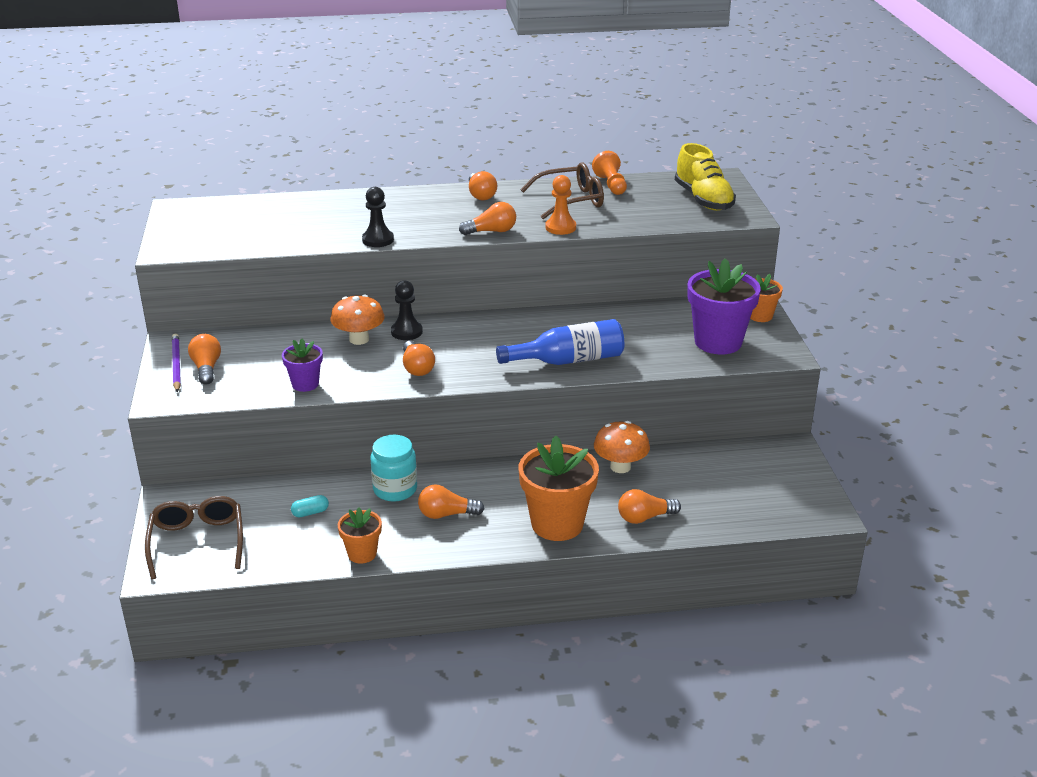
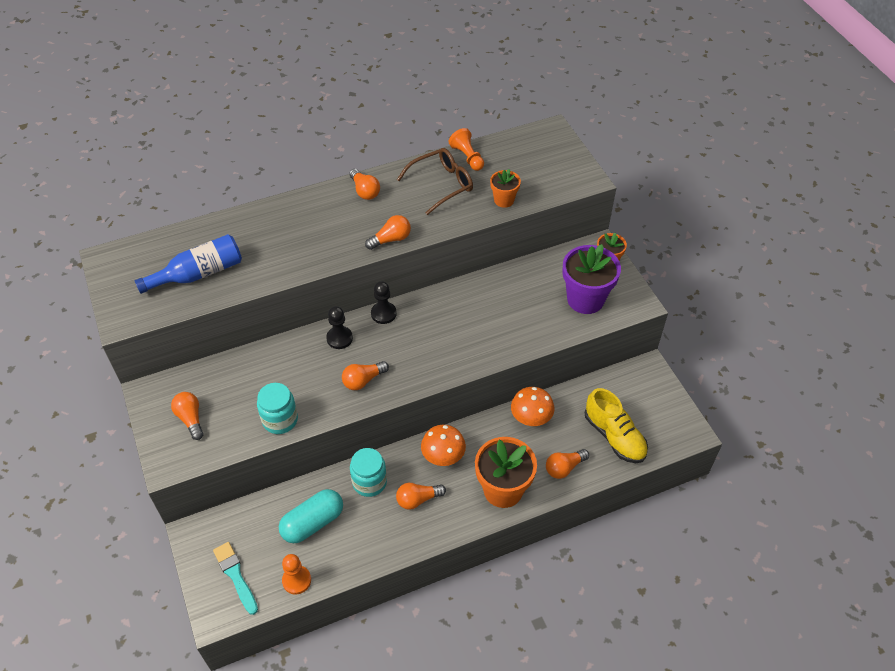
camera: 15 degrees left, 20 degrees up
brown glasses [145,496,243,579] -> turquoise brush [213,542,258,615]
purple pencil [172,333,181,392] -> none
purple flower pot [282,339,323,392] -> turquoise jar [257,383,298,434]
turquoise capsule [291,495,329,517] -> turquoise capsule [279,489,343,543], size x2.31
orange mushroom [330,294,385,345] -> orange mushroom moved to [421,425,466,466]
orange flower pot [338,508,382,563] -> orange flower pot moved to [490,169,521,208]
black pawn [362,187,394,247] -> black pawn moved to [371,281,397,324]
orange light bulb [403,341,435,376] -> orange light bulb turned 90 degrees clockwise [342,361,389,390]
blue bottle [496,319,624,365] -> blue bottle moved to [135,234,242,294]
orange pawn [545,175,576,235] -> orange pawn moved to [282,554,311,595]
yellow shoe [675,143,736,211] -> yellow shoe moved to [585,388,648,463]

